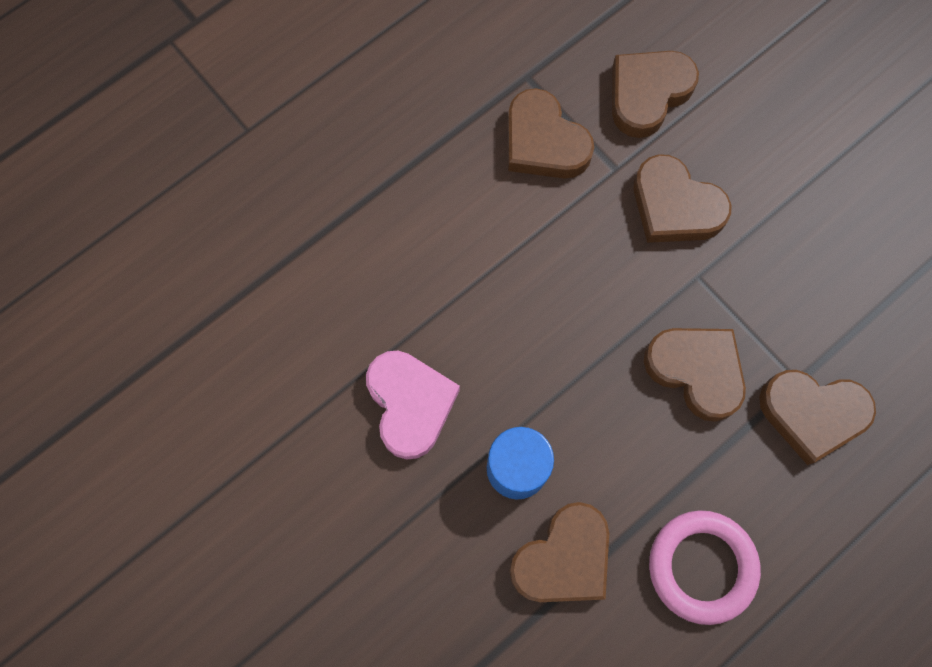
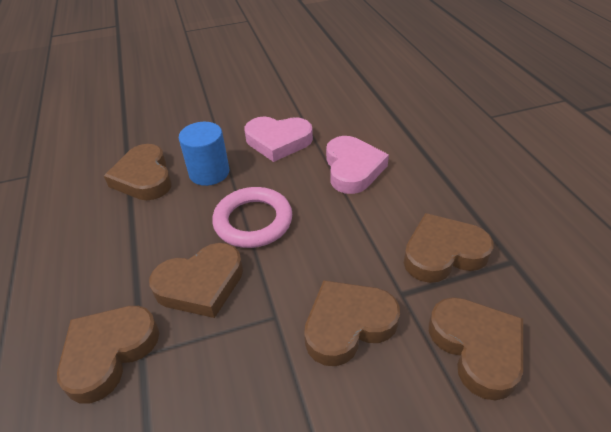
camera: 115 degrees right, 30 degrees down
pink ring [649,510,761,625] -> pink ring moved to [212,187,292,248]
none -> pink heart [326,136,389,194]

